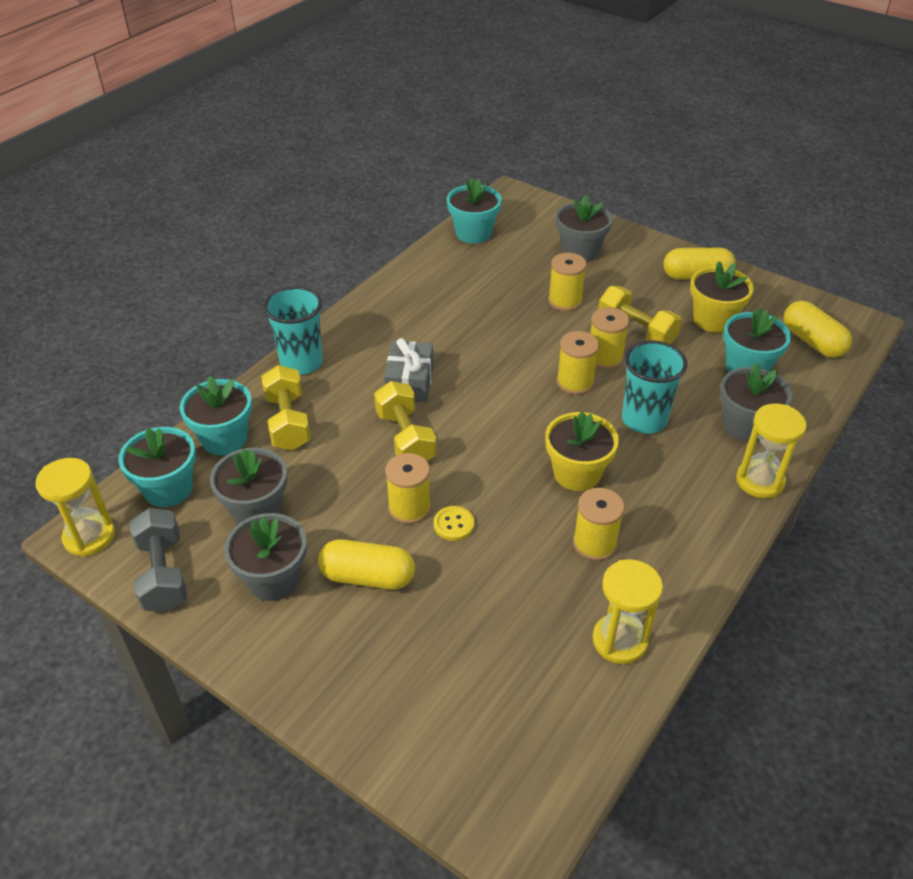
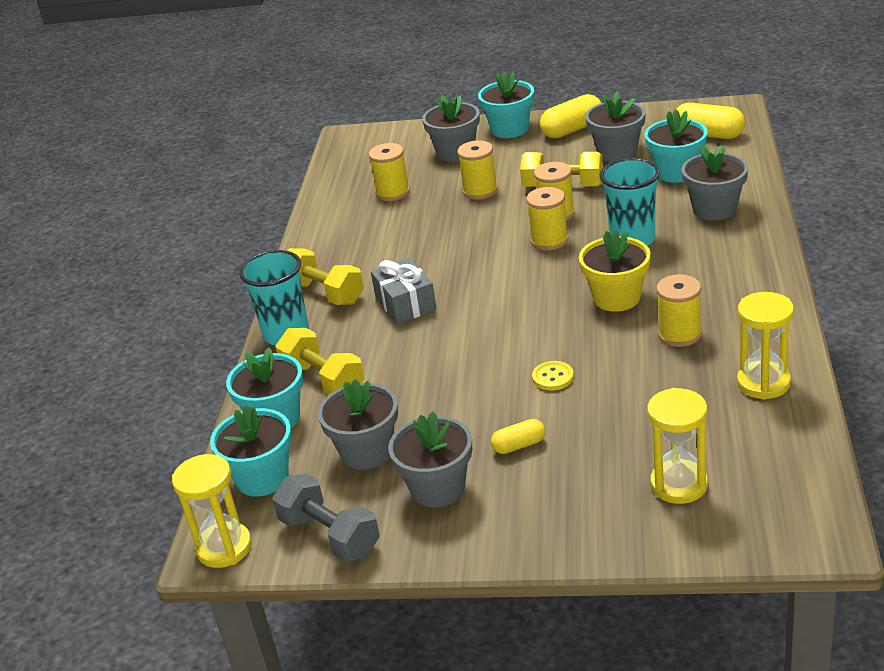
camera: 25 degrees left, 10 degrees down
yellow capsule [318,539,415,590] -> yellow capsule [491,419,545,454], size x0.57
yellow dumbbell [374,381,437,461] -> yellow dumbbell moved to [287,248,364,305]
yellow spool [385,453,431,524] -> yellow spool moved to [369,143,410,201]
turquoise flower pot [447,178,502,244] -> turquoise flower pot moved to [478,71,534,138]
yellow flower pot [690,261,754,333] -> grey flower pot [585,92,646,162]
yellow hourglass [736,403,807,498] -> yellow hourglass moved to [647,388,708,504]

